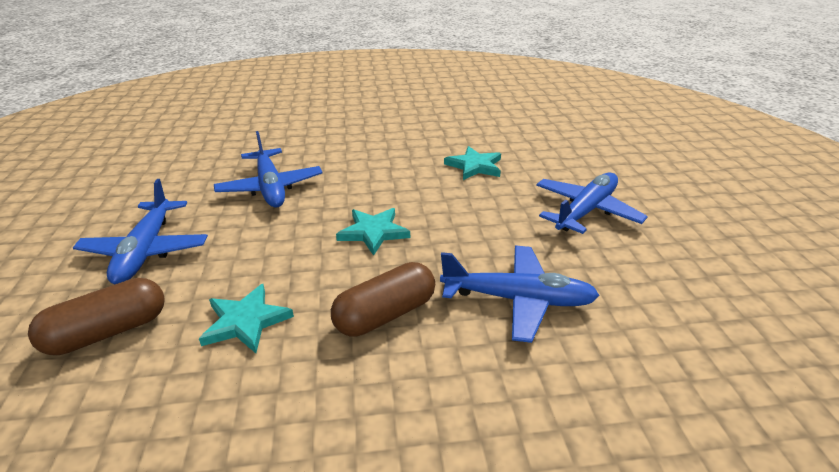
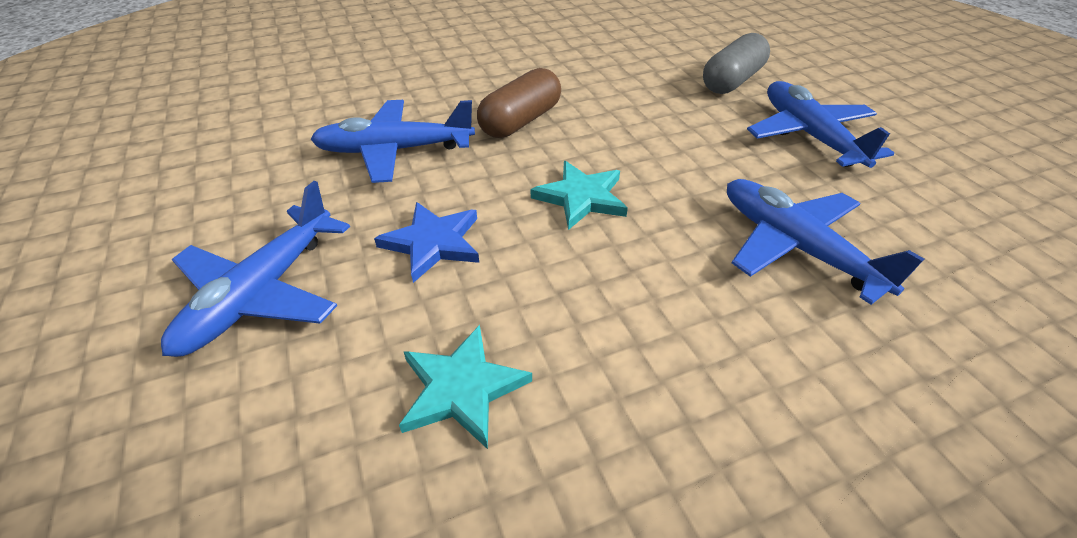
camera: 165 degrees right, 10 degrees up
brown capsule [28,278,165,355] -> grey capsule [703,33,770,94]
turquoise star [199,284,294,353] -> none
none -> blue star [374,202,479,283]

